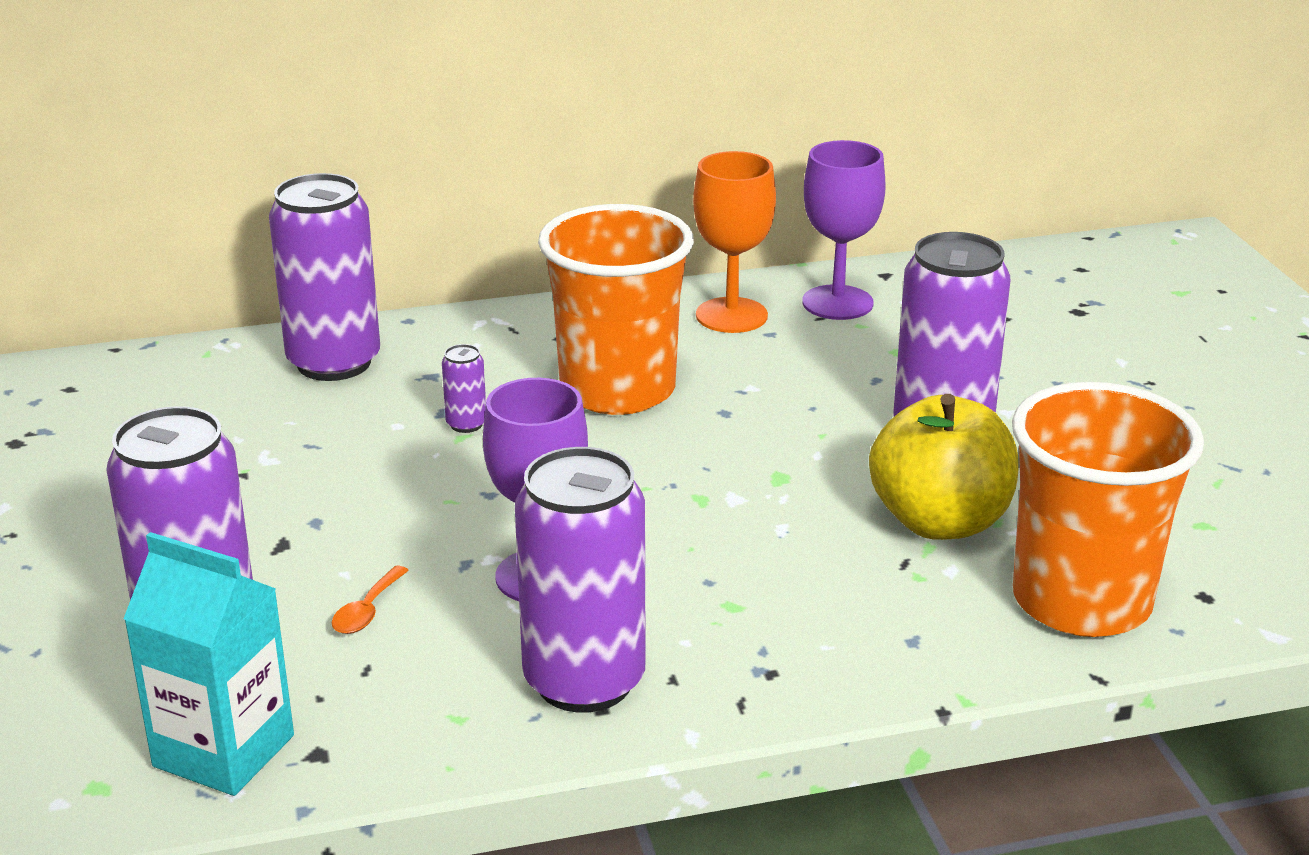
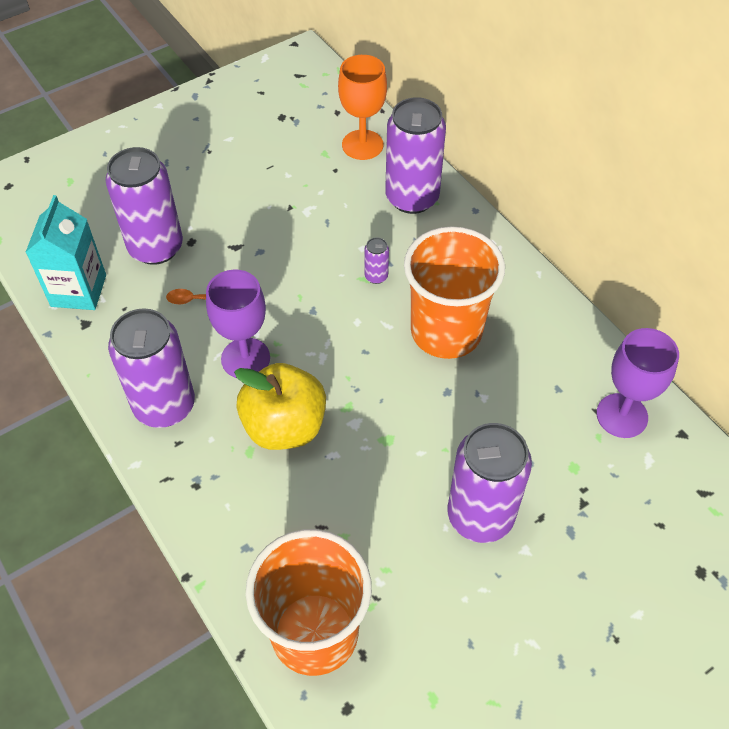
camera: 70 degrees right, 25 degrees up
orange goblet [693,151,776,333] -> orange goblet moved to [338,55,387,160]
yellow apple [869,394,1019,540] -> yellow apple moved to [234,363,326,450]

